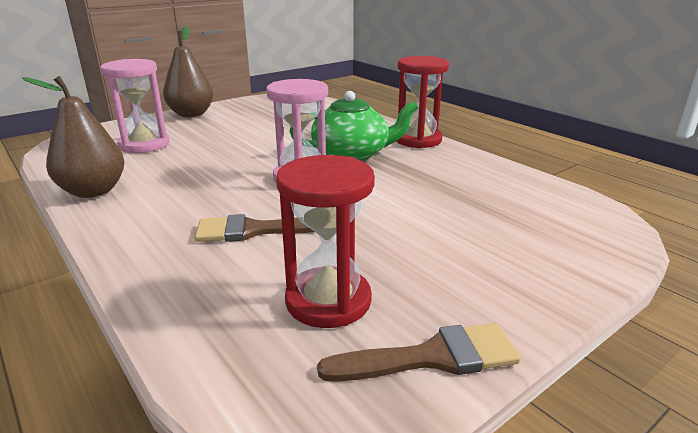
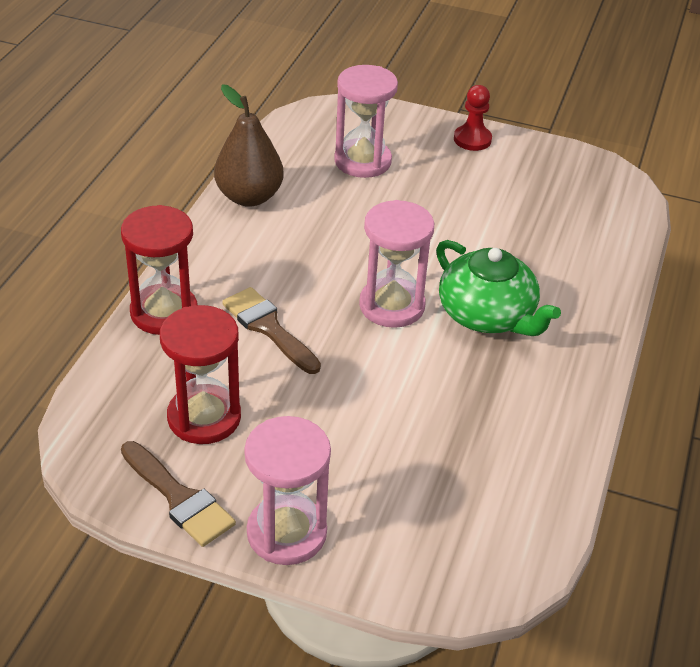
camera: 55 degrees right, 15 degrees up
brown pear [163,27,213,117] -> red pawn [454,85,492,151]
red hourglass [396,56,449,148] -> red hourglass moved to [121,205,197,335]
none -> pink hourglass [244,416,331,565]

